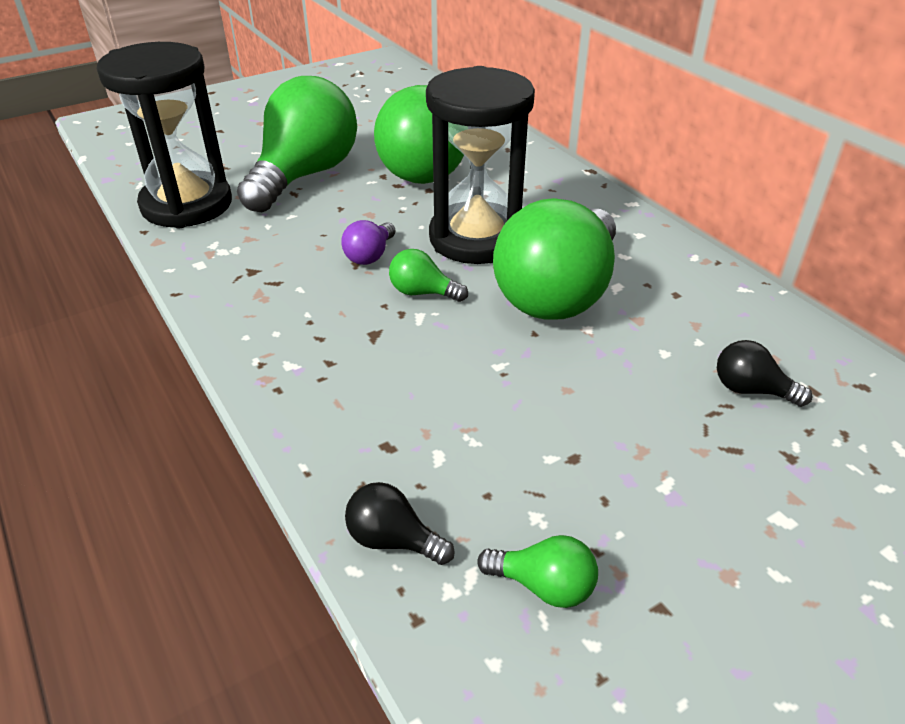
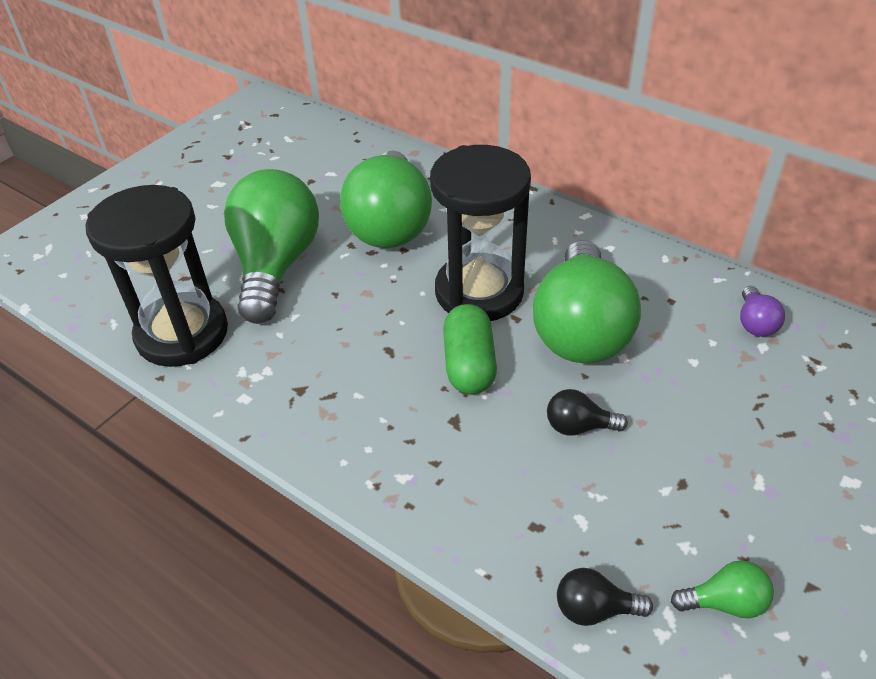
camera: 20 degrees left, 5 degrees up
purple light bulb [341,220,396,265] -> purple light bulb moved to [740,286,785,337]
green light bulb [389,249,468,302] -> green capsule [443,304,497,394]
black light bulb [717,340,812,407] -> black light bulb moved to [547,389,628,436]

